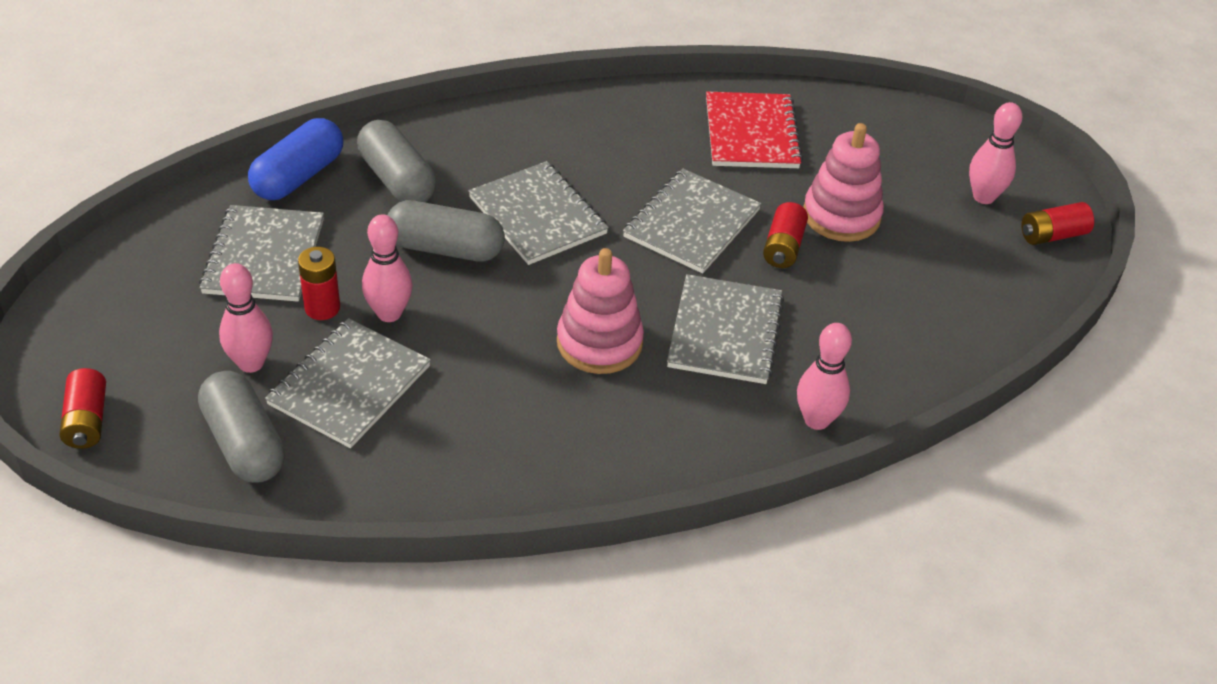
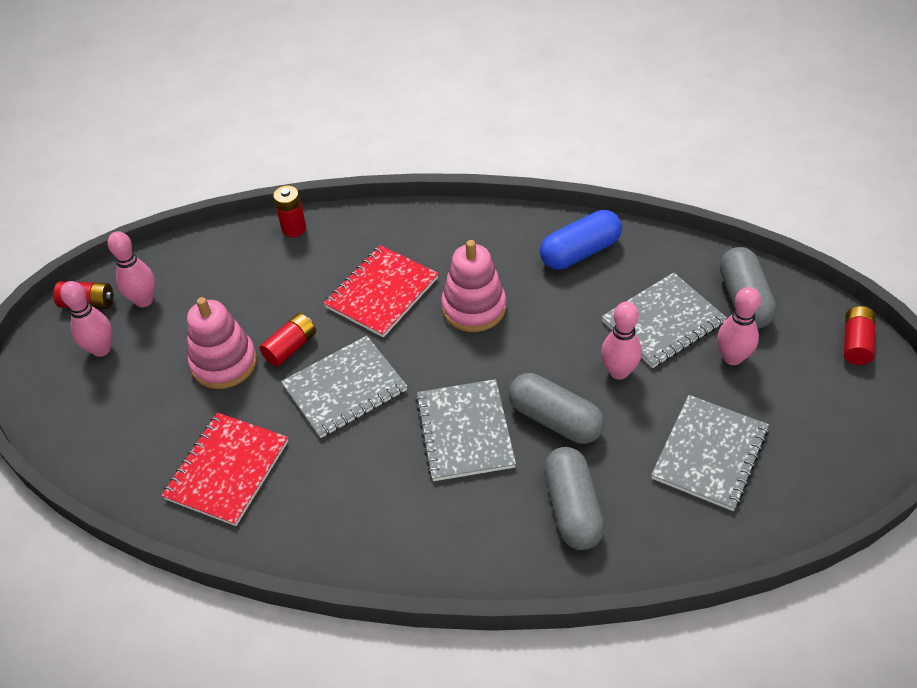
camera: 150 degrees left, 5 degrees up
blue capsule [248,118,343,200] -> blue capsule moved to [540,210,622,270]
red battery [298,247,340,320] -> red battery moved to [273,185,306,237]
grey notebook [667,274,784,384] -> red notebook [324,245,439,337]
pink bowling pin [797,323,852,430] -> pink bowling pin moved to [108,231,155,307]

